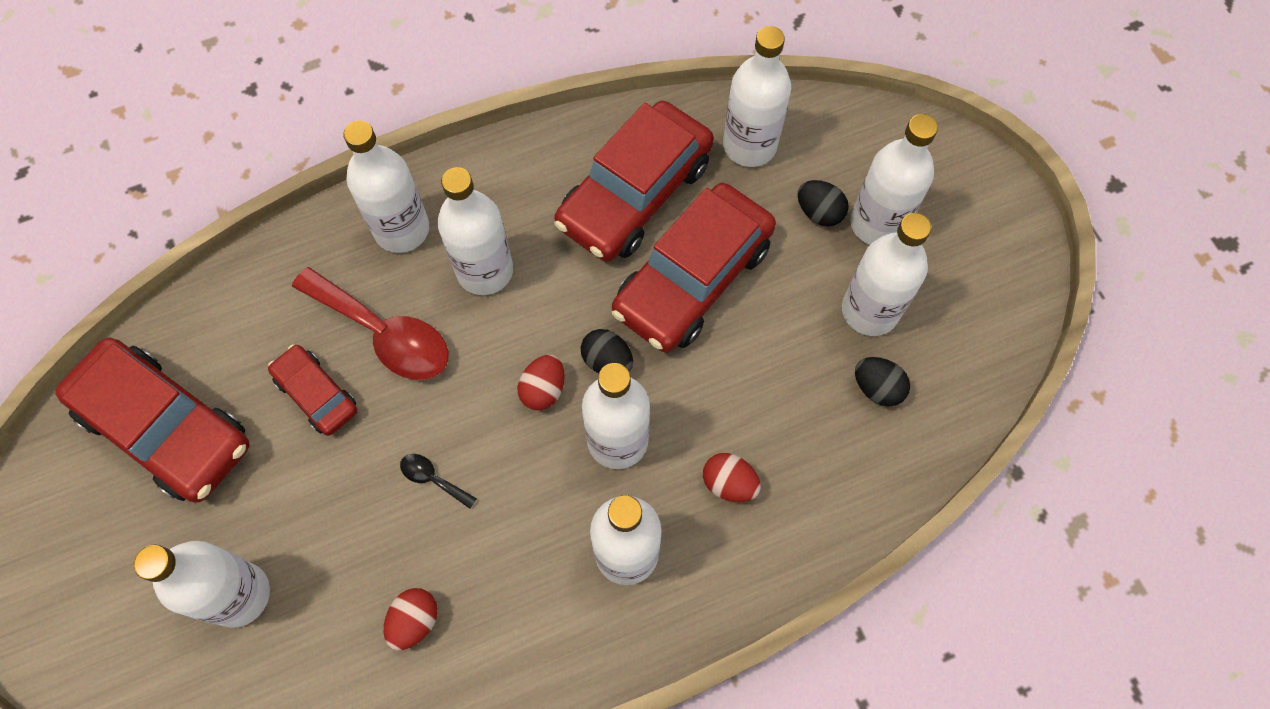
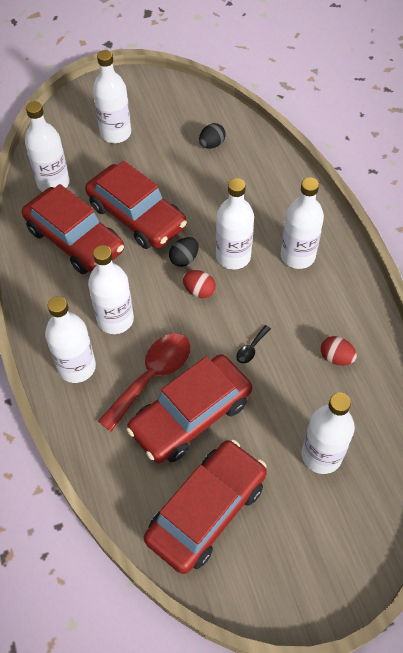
camera: 85 degrees left, 10 degrees down
red car [268,345,358,436] -> red car [126,354,252,463], size x1.93
red egg [703,453,761,502] -> none
black egg [797,180,849,226] -> none
white bottle [842,213,931,336] -> none

